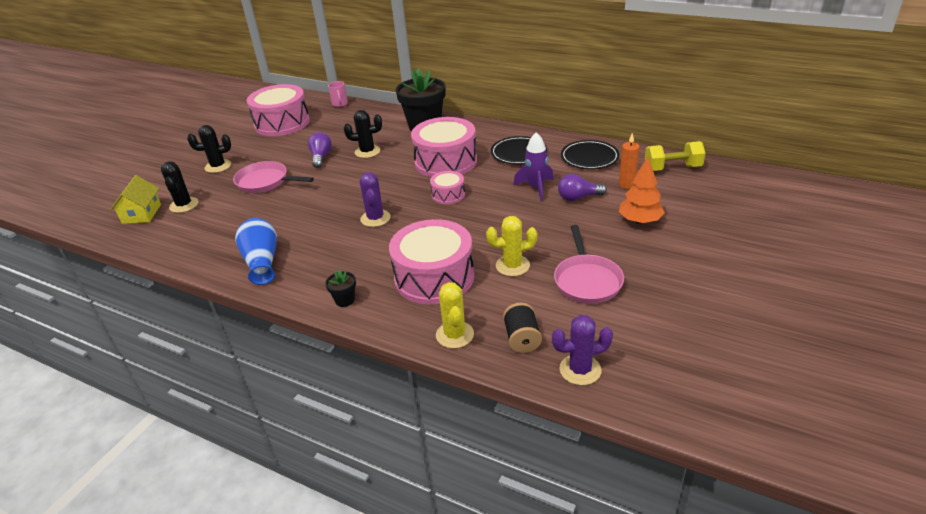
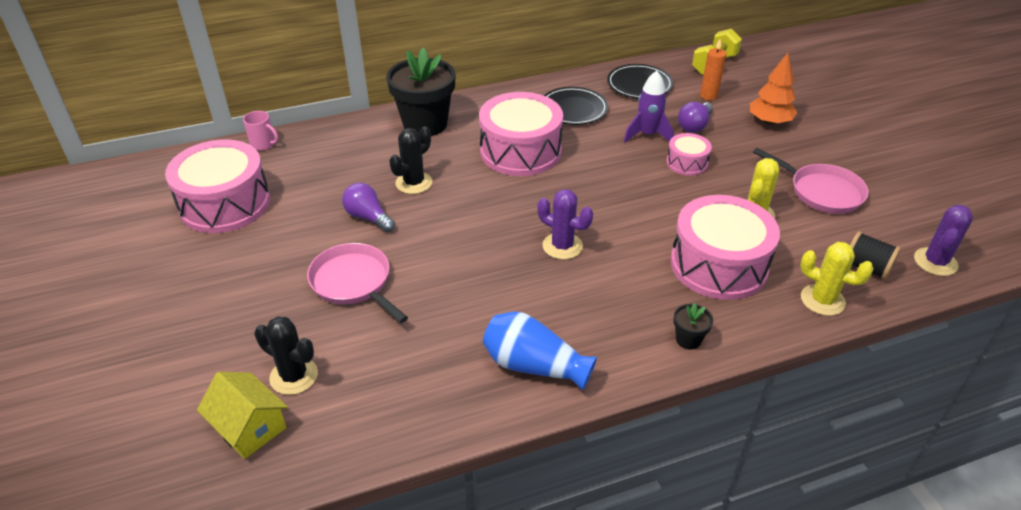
camera: 50 degrees left, 5 degrees up
black cactus [187,125,231,173] -> none
pink pan [233,161,314,193] -> pink pan turned 75 degrees clockwise [307,243,408,323]
pink drum [430,171,465,204] -> pink drum moved to [666,133,712,176]

